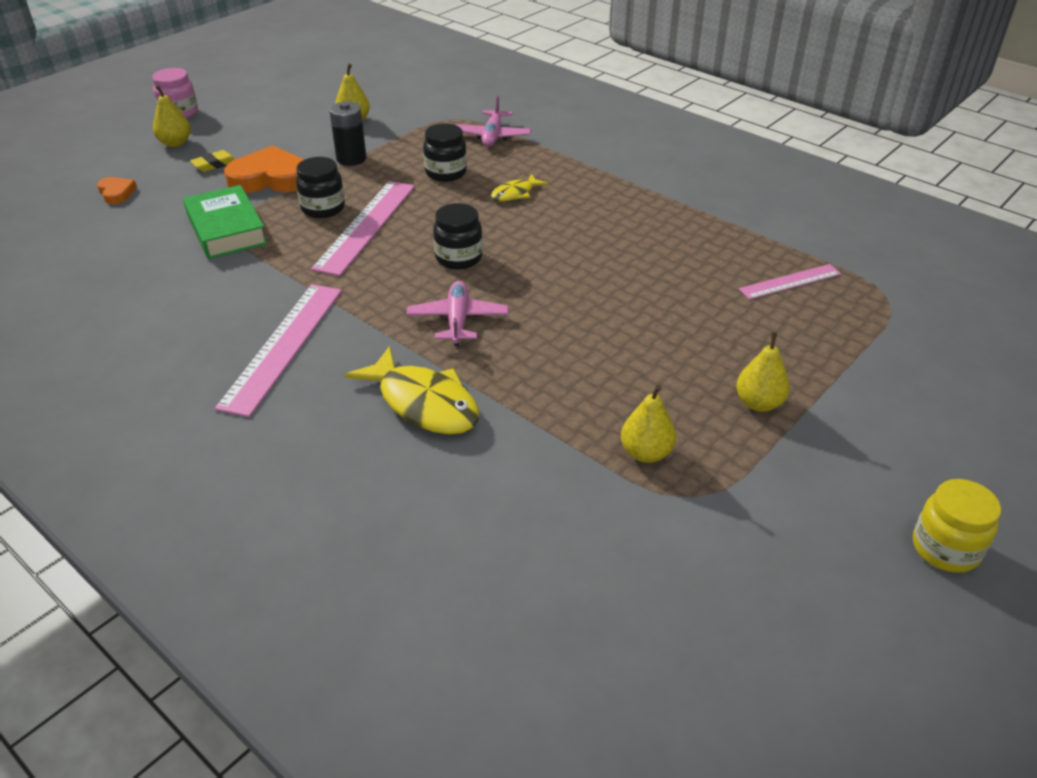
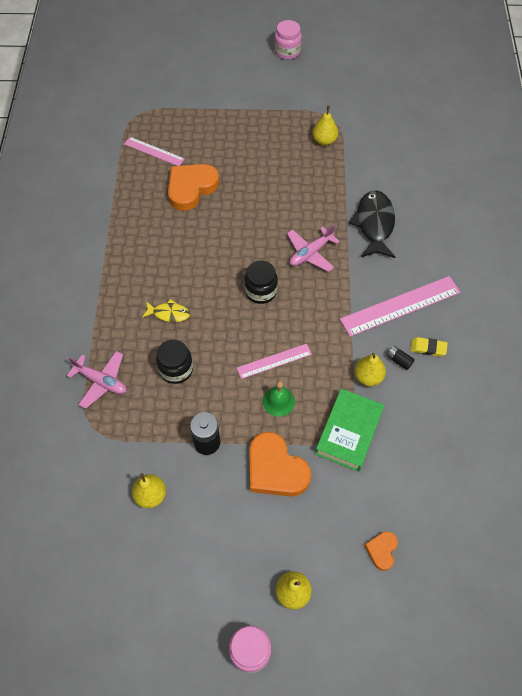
camera: 130 degrees left, 20 degrees up
yellow eraser [190,150,235,172] -> yellow eraser moved to [410,337,447,357]
black jar [296,157,345,218] -> green bell [263,381,295,417]
pink ruler [311,181,415,276] -> pink ruler [237,344,312,379], size x0.58
yellow fish [345,346,480,434] -> black fish [349,190,395,258]
pink plane [455,95,531,147] -> pink plane turned 60 degrees clockwise [67,351,127,409]
yellow pear [736,332,790,412] -> yellow pear moved to [354,353,386,386]
yellow jar [913,479,1001,573] -> pink jar [274,20,302,60]
none -> orange heart [168,164,220,211]
none -> black battery [387,346,415,370]

